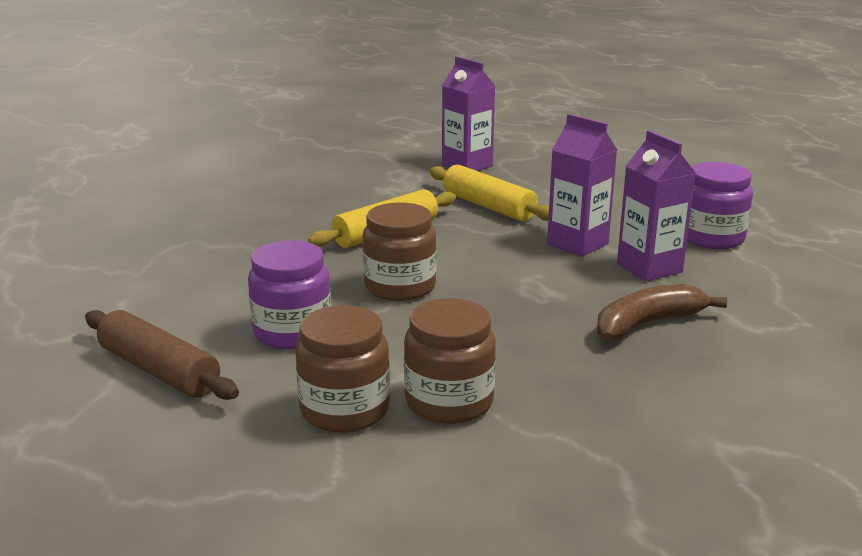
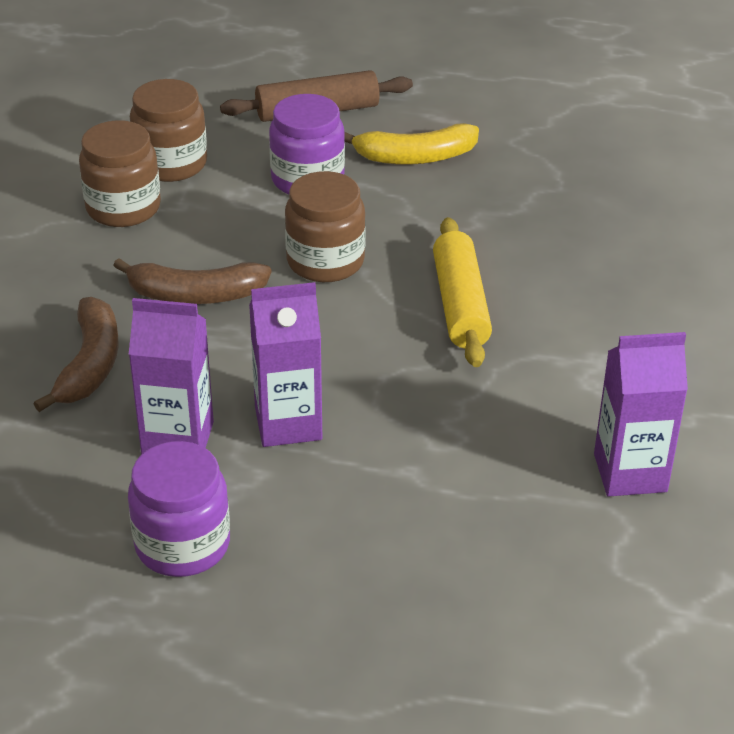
camera: 125 degrees right, 15 degrees up
yellow rolling pin [429,165,549,221] -> none
none -> brown banana [113,258,271,304]
none -> yellow banana [344,123,479,165]

